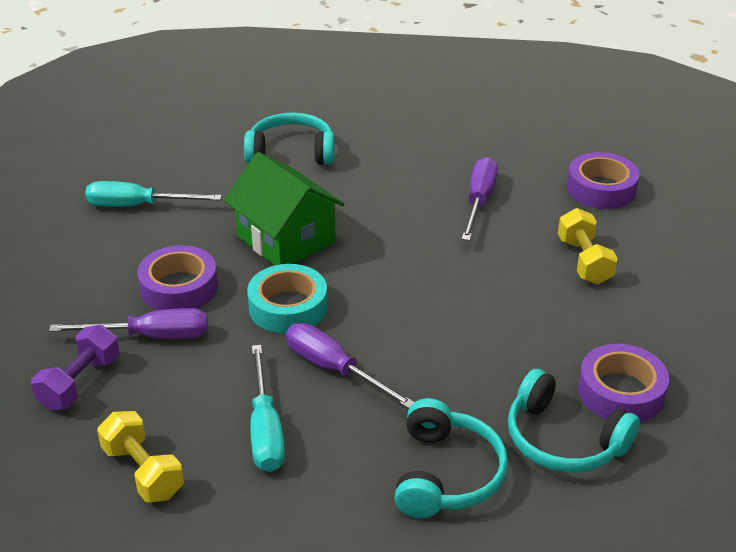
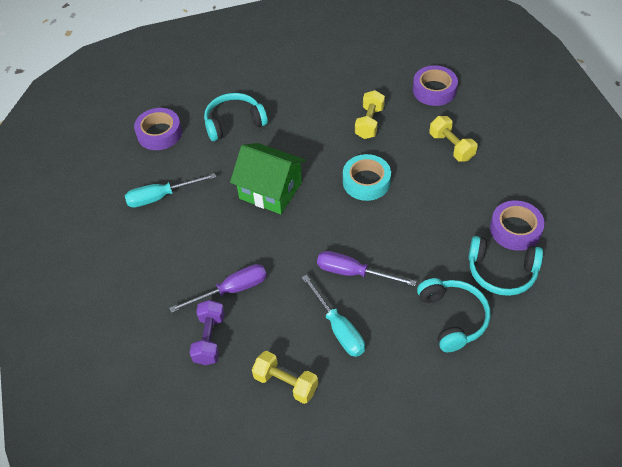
camera: 20 degrees left, 15 degrees up
purple tape [137,245,218,310] -> purple tape moved to [134,108,182,150]
turquoise tape [247,264,328,334] -> turquoise tape moved to [343,154,391,201]
purple screwdriver [462,157,498,241] -> yellow dumbbell [355,90,385,139]

